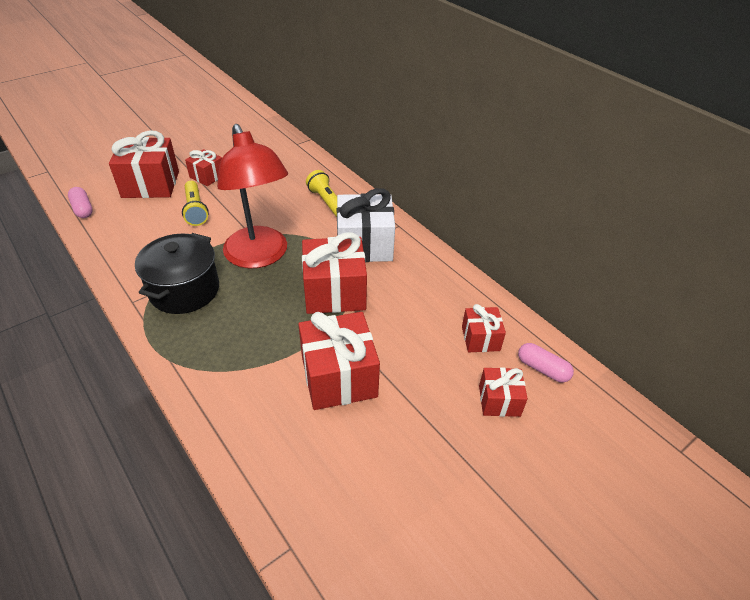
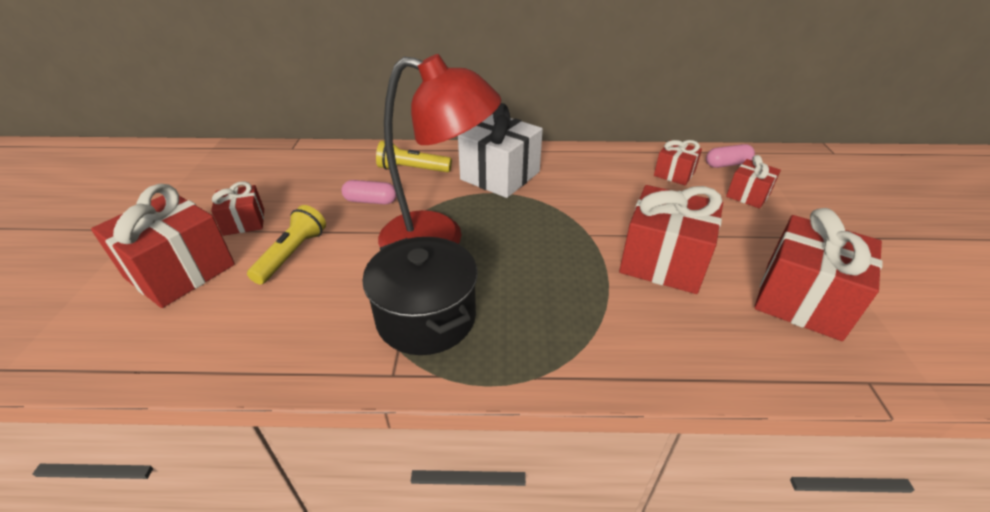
camera: 50 degrees left, 5 degrees down
pink capsule [68,187,93,218] -> pink capsule moved to [341,180,397,204]
yellow flashlight [182,181,209,226] -> yellow flashlight turned 90 degrees counterclockwise [247,205,326,284]
red gift [302,232,367,314] -> red gift moved to [754,208,883,341]

